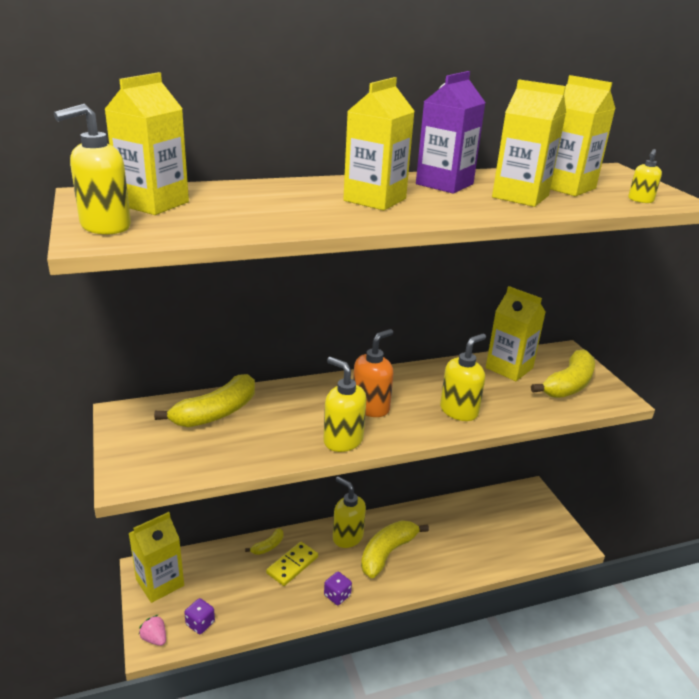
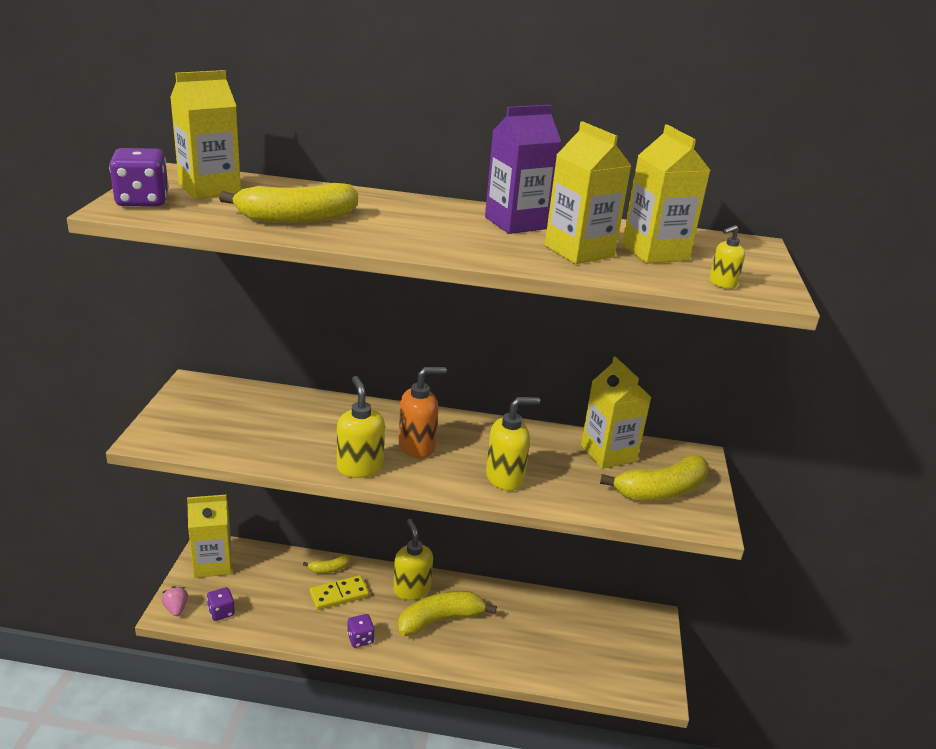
camera: 25 degrees right, 0 degrees up
yellow soap dispenser [54,104,131,235] -> purple dice [109,148,169,207]
yellow banana [154,374,255,427] -> yellow banana moved to [219,183,358,223]
yellow carton [343,77,415,211] -> none

